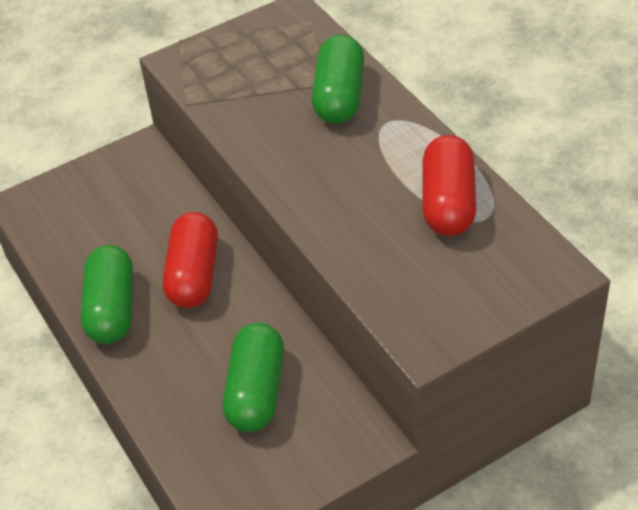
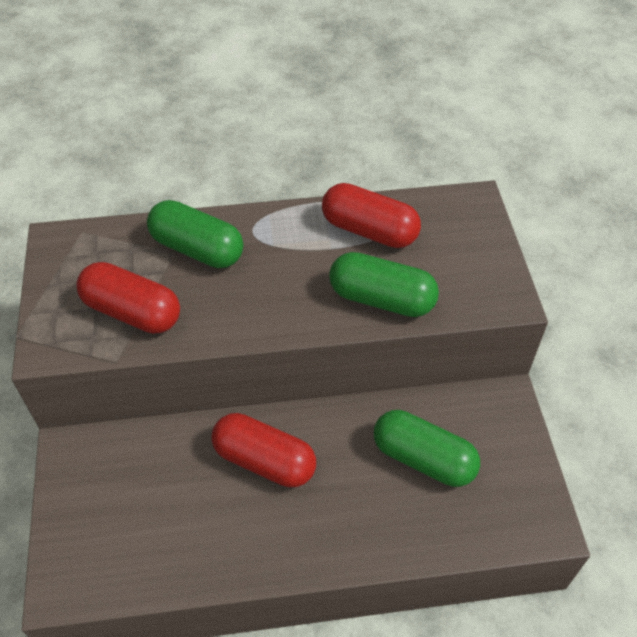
camera: 70 degrees left, 5 degrees up
green capsule [81,245,133,344] -> green capsule moved to [329,252,439,317]
none -> red capsule [76,262,180,334]

